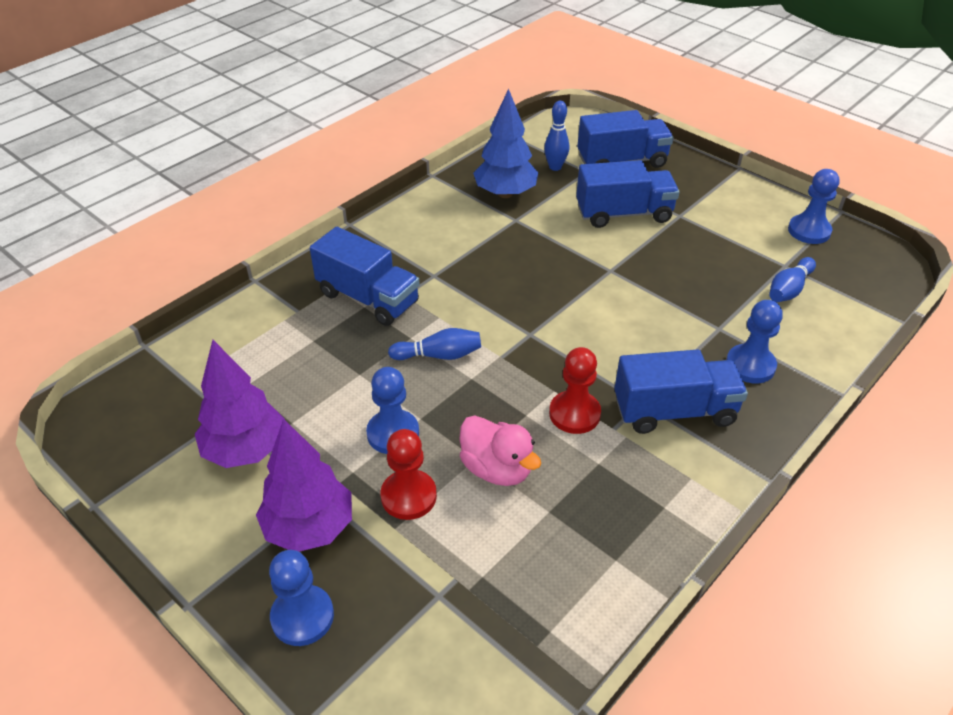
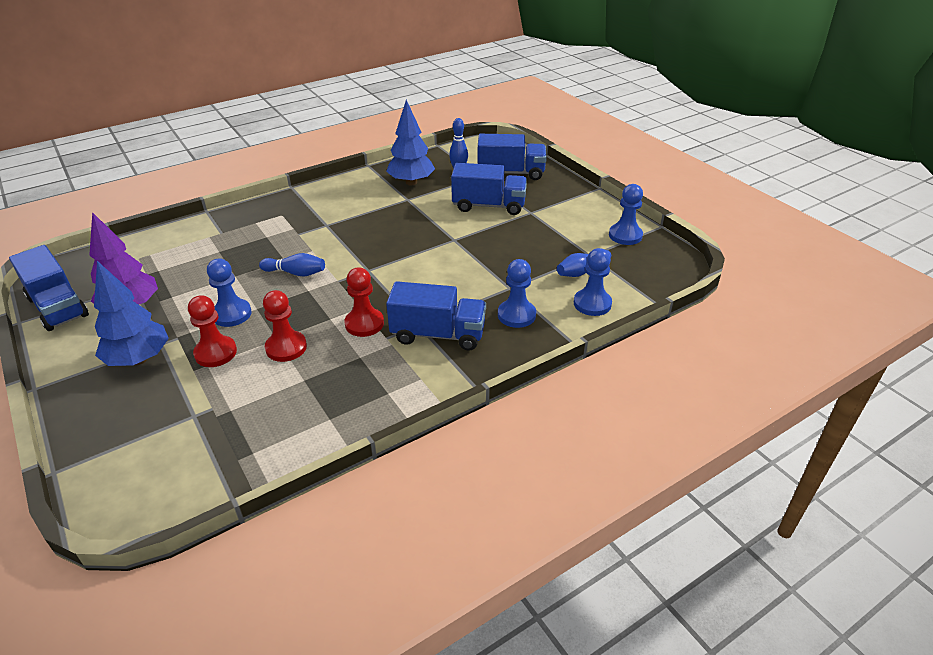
camera: 15 degrees right, 5 degrees down
purple tree [256,419,352,552] -> blue tree [94,261,169,366]
blue pawn [269,550,334,646] -> blue pawn moved to [574,248,612,316]
blue truck [310,227,420,326] -> blue truck moved to [9,245,89,331]
pink duck [460,416,541,486] -> red pawn [263,290,307,362]

